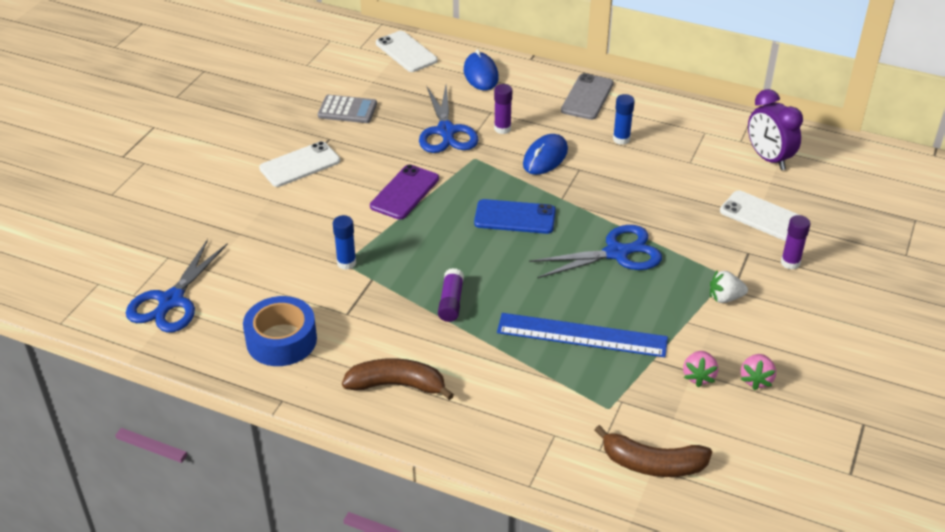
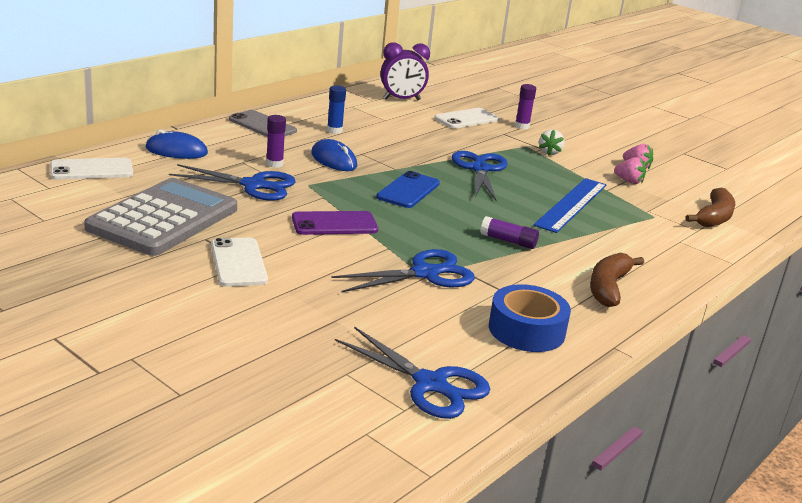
camera: 75 degrees left, 15 degrees down
grey calculator [318,95,377,123] -> grey calculator [84,178,237,256], size x2.10
blue glue stick [333,215,356,270] -> blue scissors [331,249,475,293]
purple phone [370,165,439,220] -> purple phone turned 60 degrees counterclockwise [292,211,378,235]

